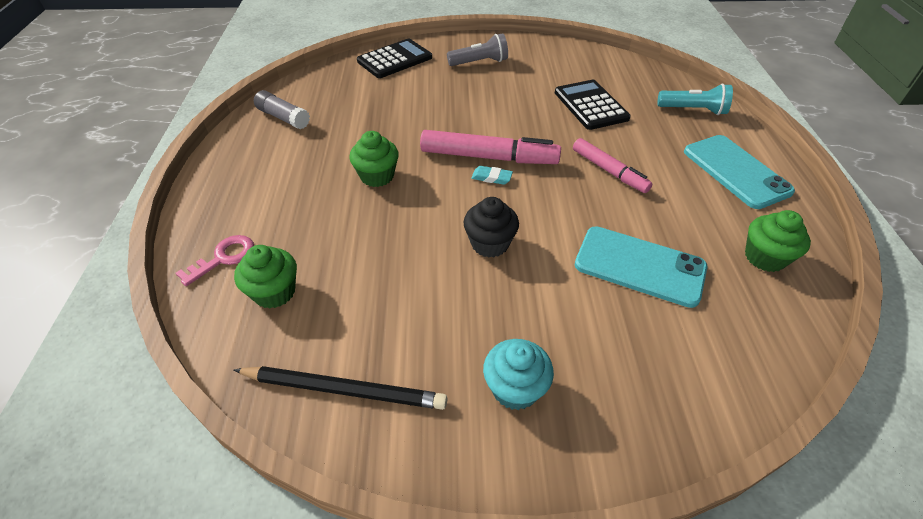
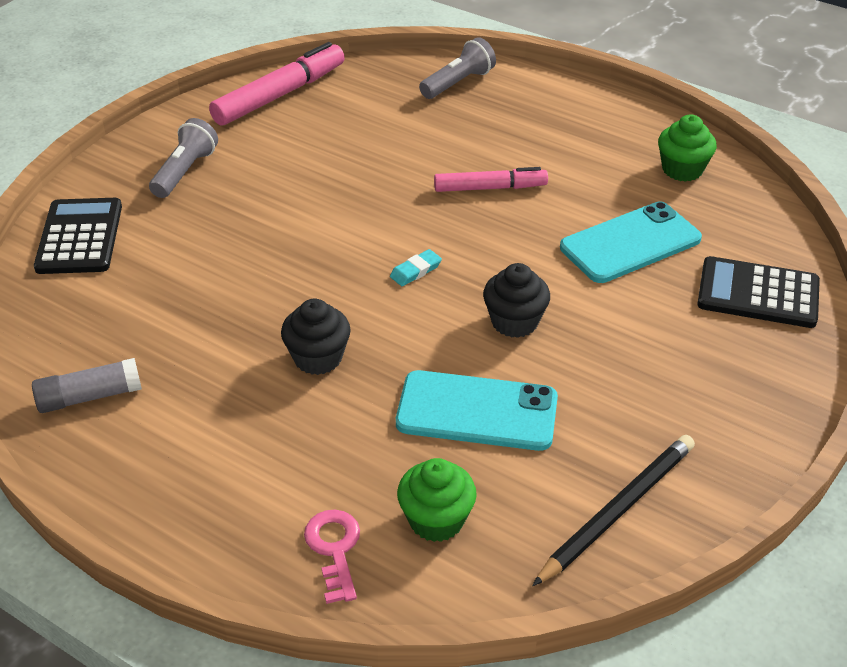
camera: 55 degrees left, 5 degrees down
green cupcake [349,131,399,187] -> black cupcake [281,299,351,375]
pink marker [420,130,561,164] -> pink marker moved to [209,42,345,126]
turquoise cupcake [483,339,554,410] -> none
black calculator [555,80,631,130] -> black calculator moved to [697,256,820,328]
turquoise flashlight [657,84,733,115] -> grey flashlight [419,37,496,99]
turquoise phone [684,135,795,209] -> turquoise phone moved to [396,370,558,451]

